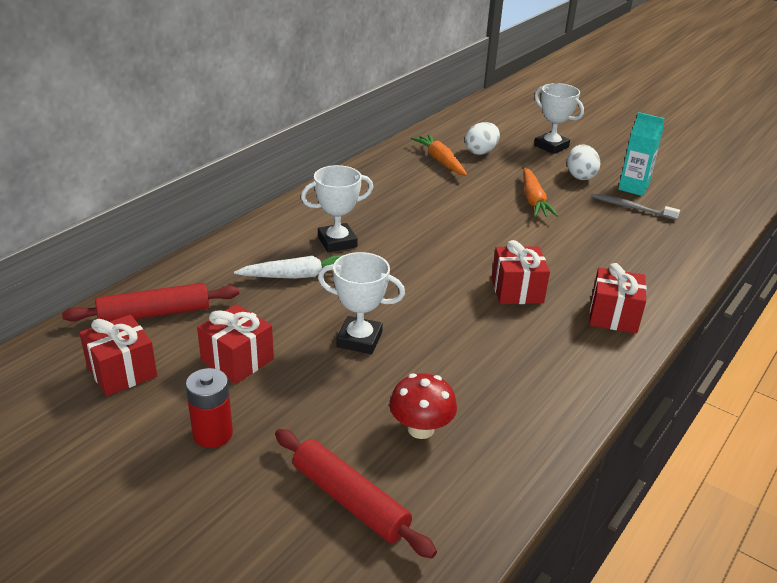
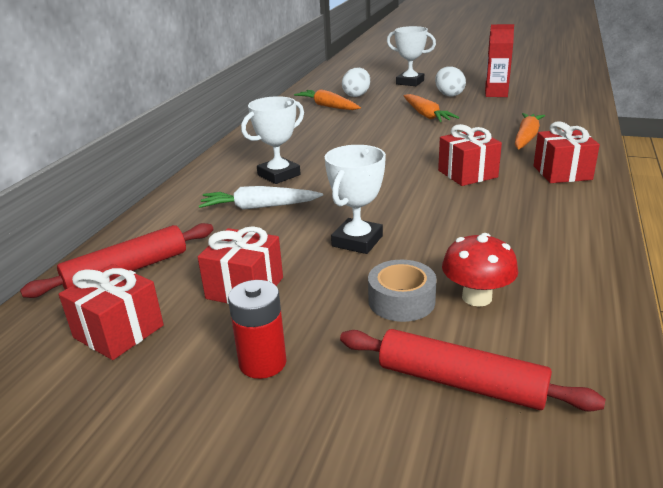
camera: 15 degrees left, 5 degrees down
white carrot [234,255,343,279] -> white carrot turned 150 degrees counterclockwise [199,186,323,210]
white trophy [318,252,405,354] -> white trophy turned 60 degrees counterclockwise [325,145,386,254]
grey toothbrush [592,193,680,220] -> none
turquoise carton [618,112,664,196] -> red carton [485,24,514,97]
none -> grey tape [368,260,437,322]
none -> orange carrot [515,113,545,149]

